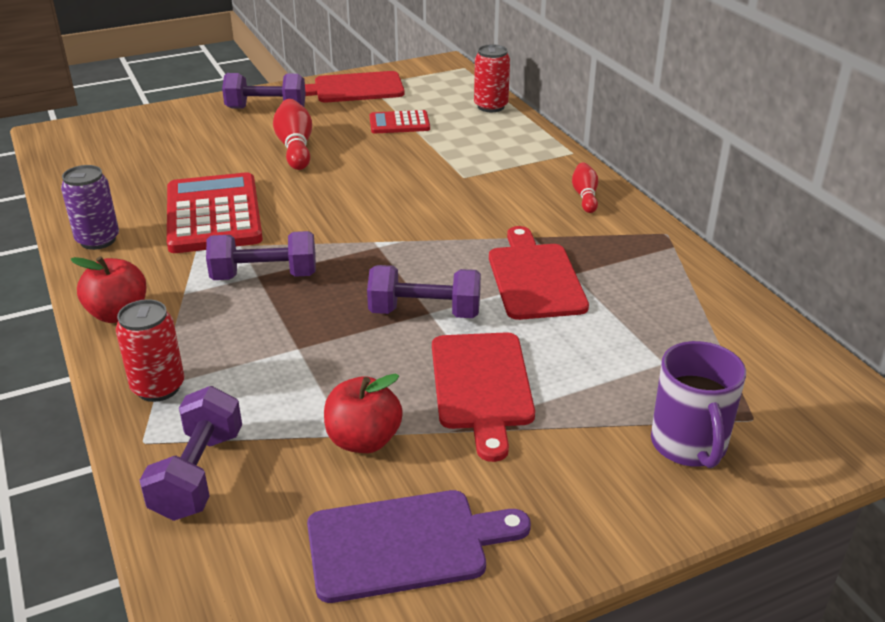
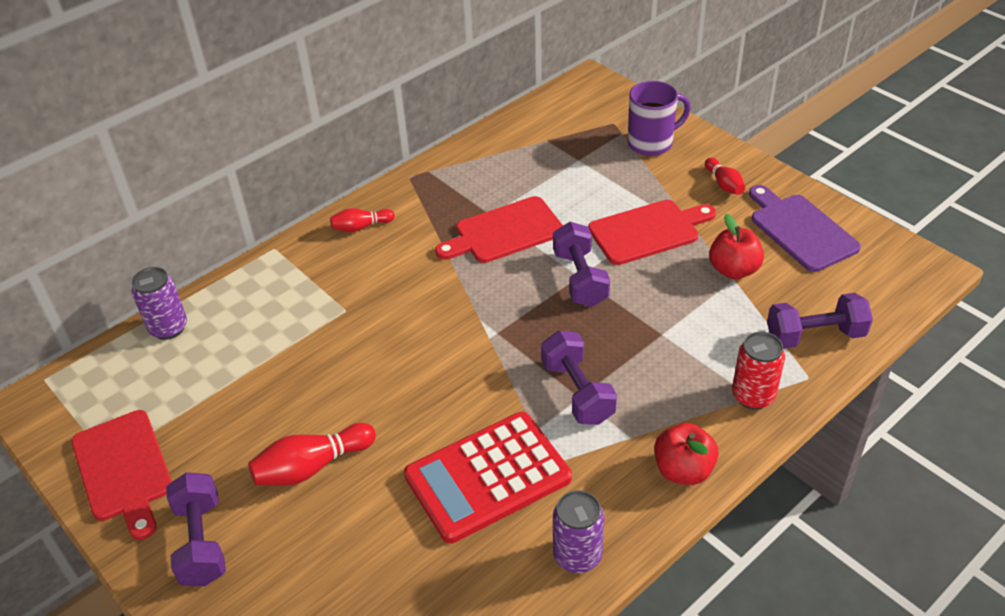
camera: 105 degrees left, 10 degrees up
red calculator [370,110,430,133] -> none
red can [474,44,510,112] -> purple can [132,267,187,340]
none -> red bowling pin [705,158,745,195]

